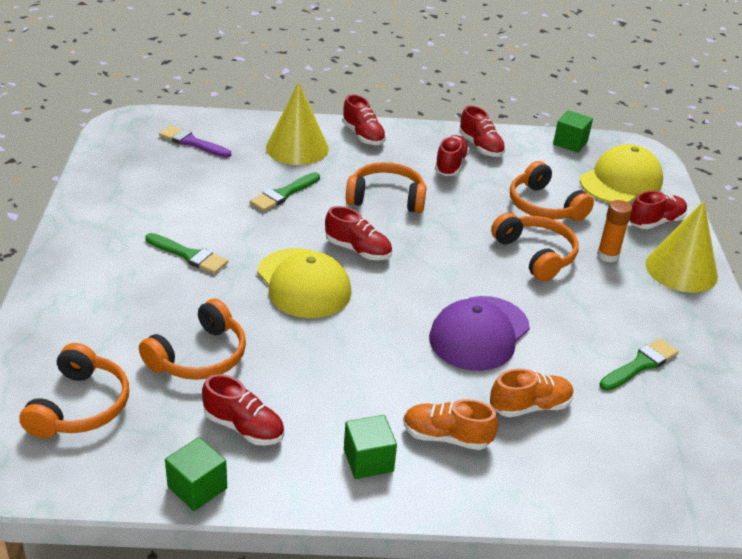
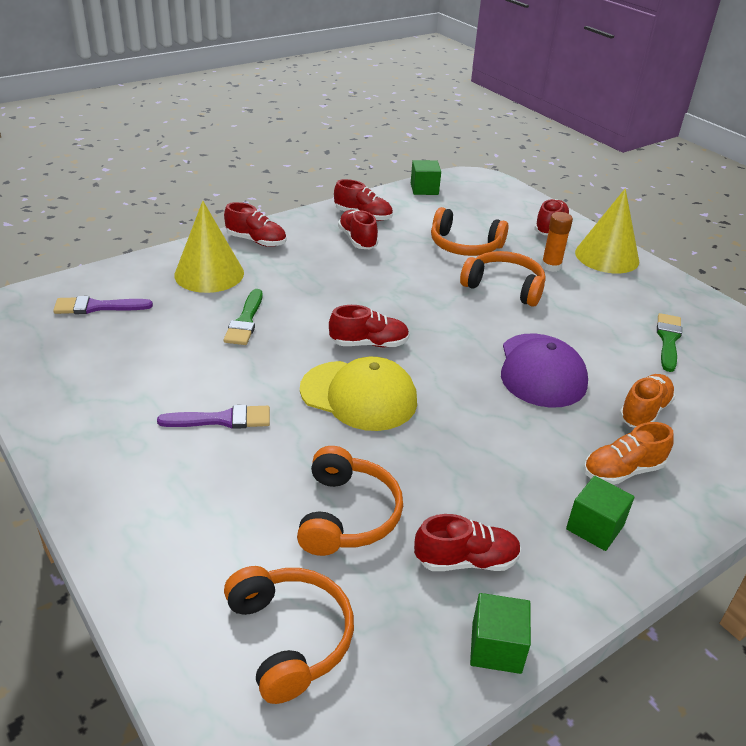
camera: 35 degrees left, 0 degrees up
green brush [145,233,228,274] -> purple brush [157,405,270,429]
orange headphones [346,162,427,213] -> none
yellow cap [580,144,663,203] -> none

